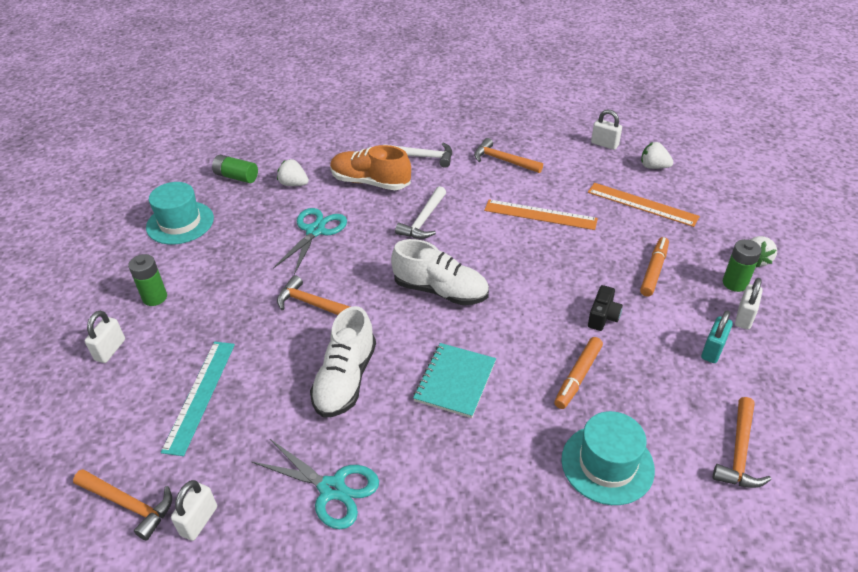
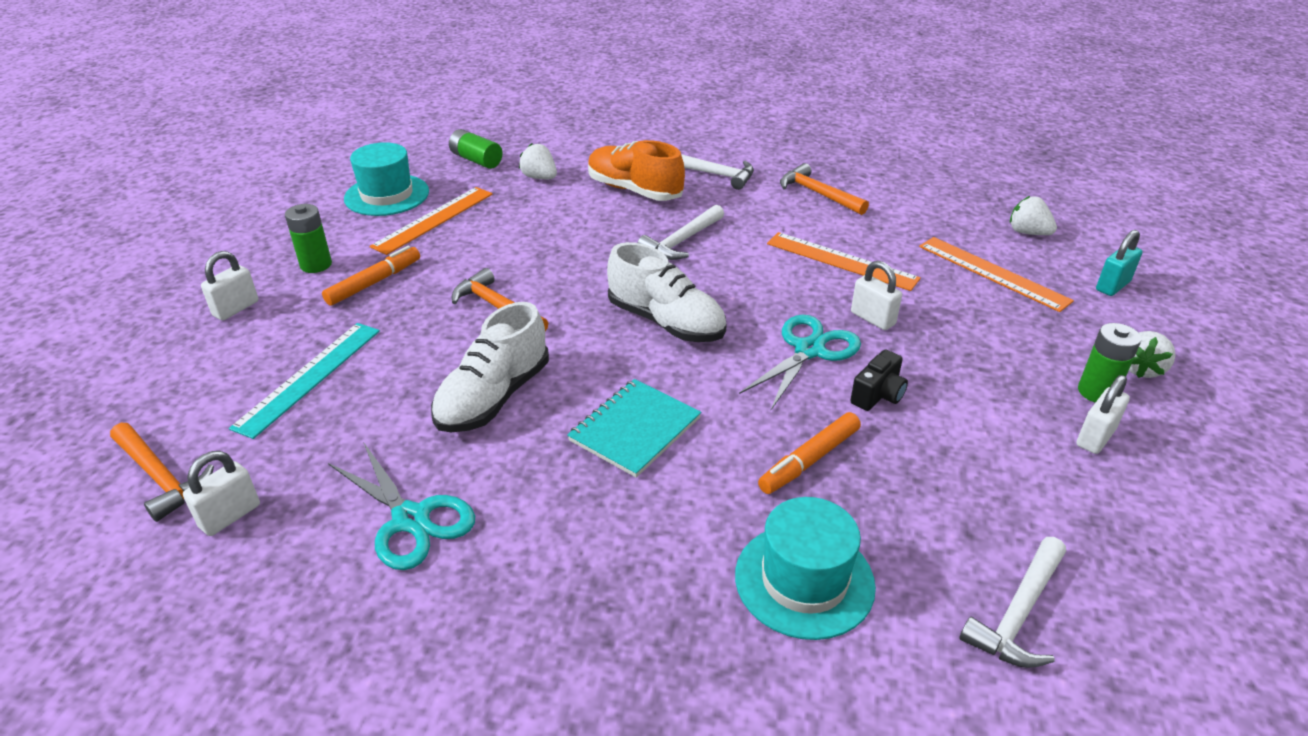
camera: 15 degrees right, 5 degrees down
turquoise scissors [273,208,347,275] -> turquoise scissors moved to [739,315,861,410]
white padlock [591,110,622,150] -> white padlock moved to [851,261,902,330]
orange marker [640,237,669,297] -> orange marker moved to [322,246,420,306]
turquoise padlock [701,310,733,363] -> turquoise padlock moved to [1096,230,1143,296]
orange hammer [713,397,771,488] -> white hammer [959,537,1066,668]
none -> orange ruler [370,187,493,255]

